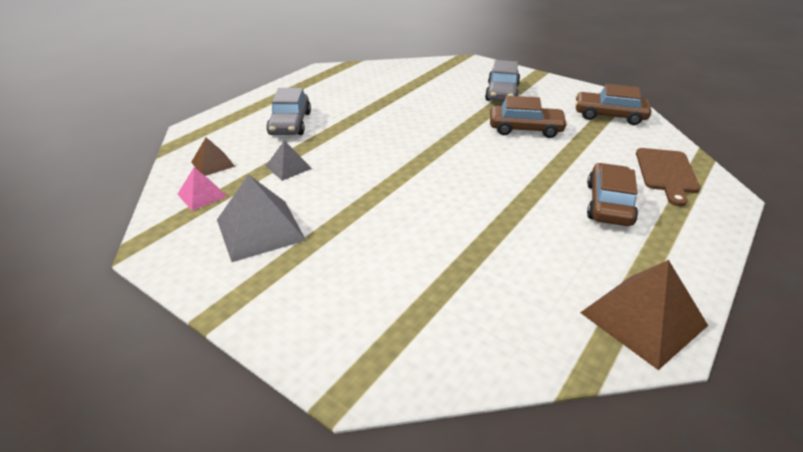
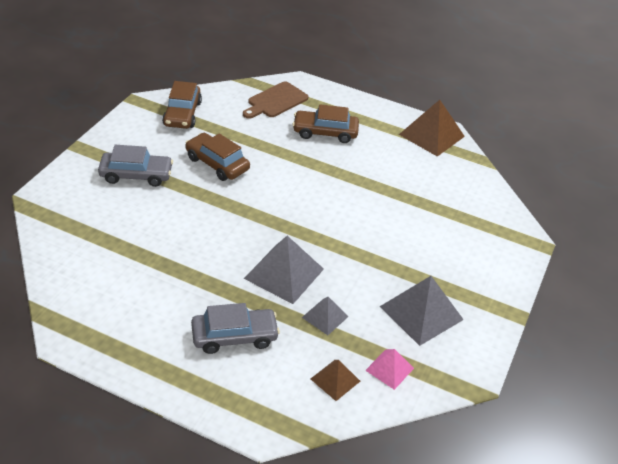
camera: 105 degrees left, 5 degrees up
brown car [490,96,568,138] -> brown car turned 45 degrees counterclockwise [185,133,250,181]
brown cutting board [636,148,700,206] -> brown cutting board turned 135 degrees clockwise [243,81,309,119]
none -> grey pyramid [244,236,324,304]

